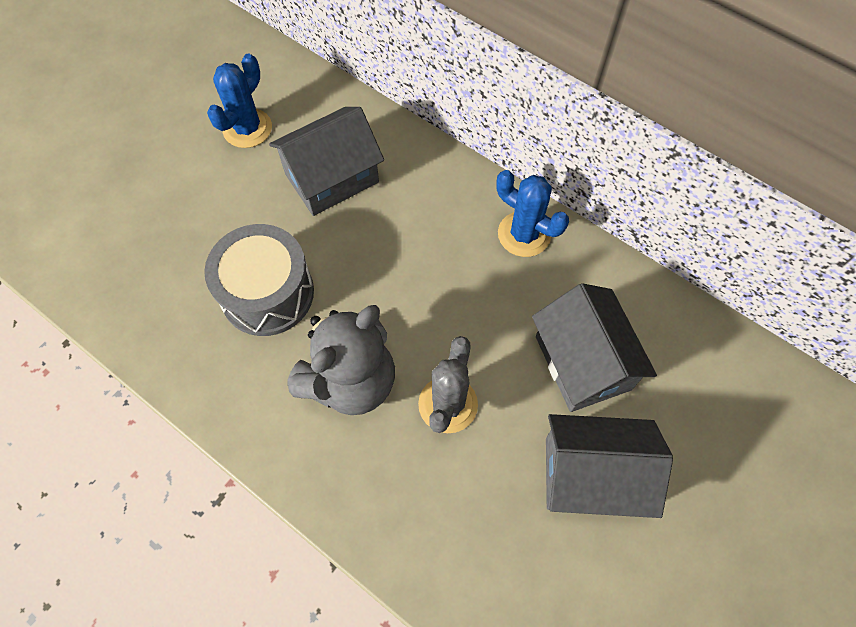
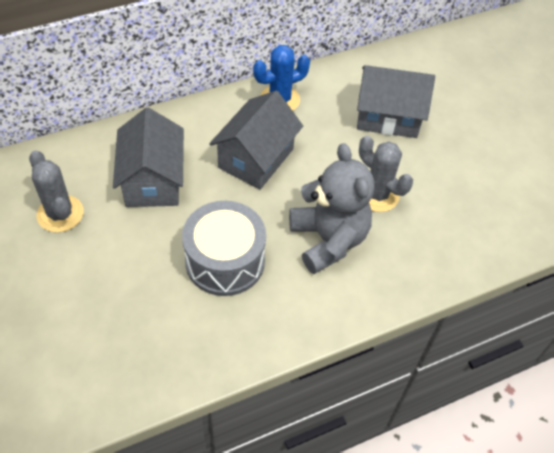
camera: 65 degrees left, 10 degrees down
blue cactus [207,54,272,148] -> grey cactus [29,151,84,233]
grey house [546,414,673,518] -> grey house moved to [209,91,303,190]

